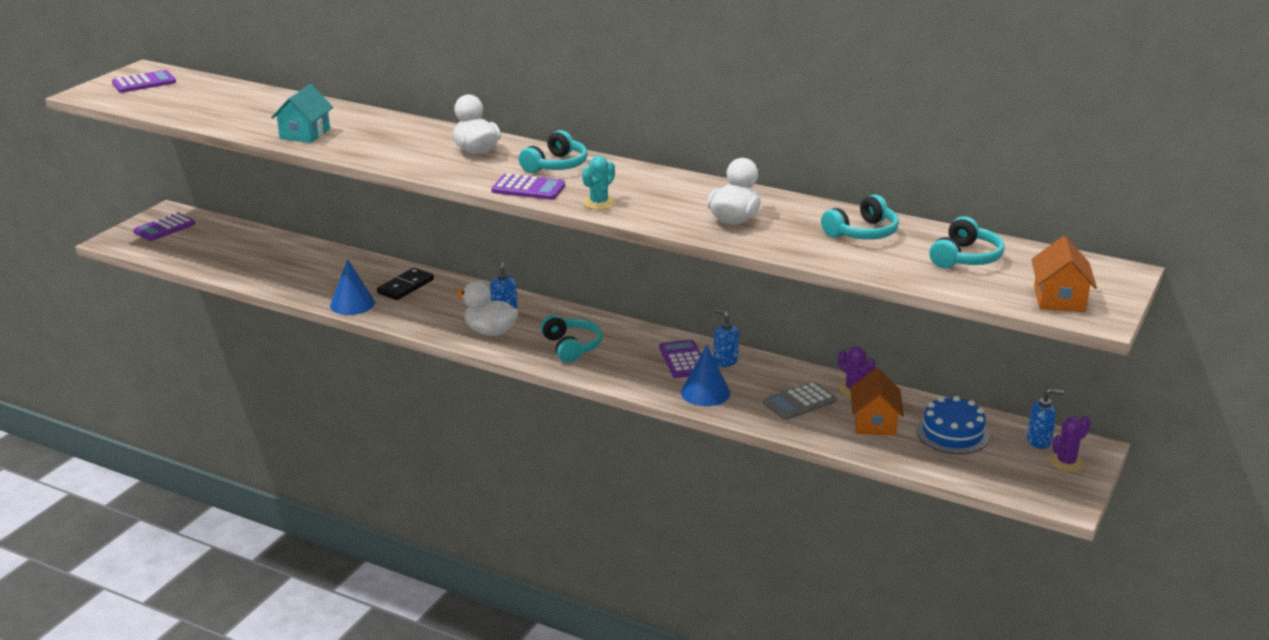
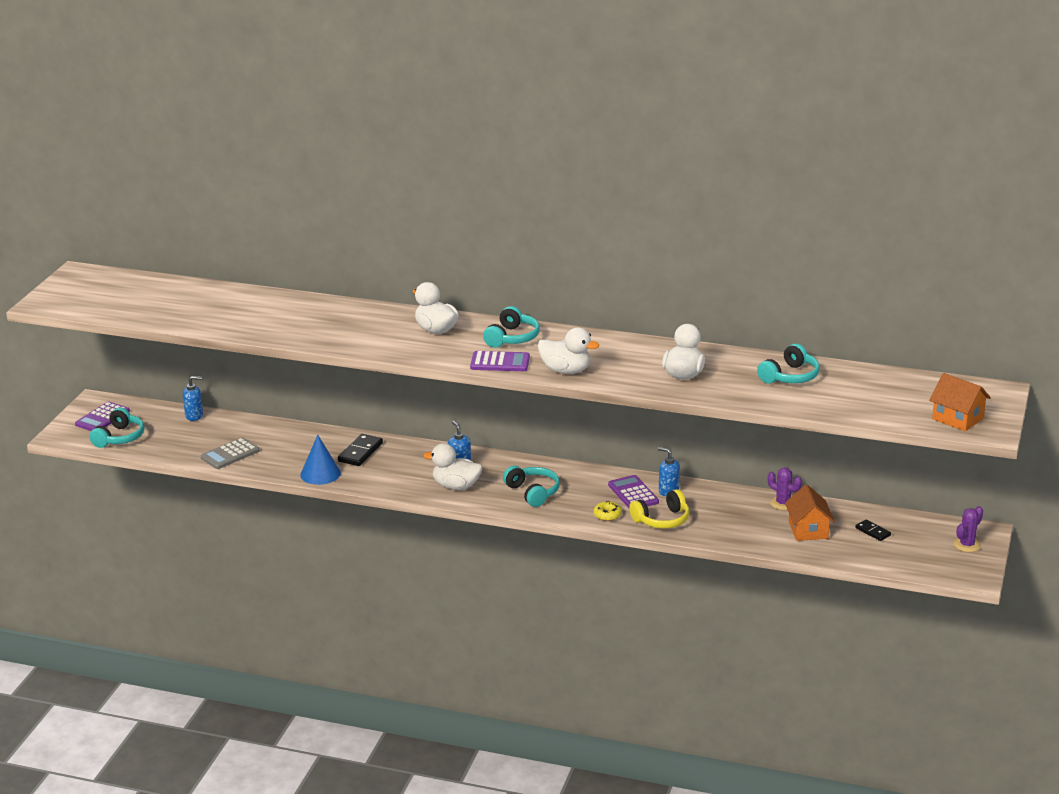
camera: 10 degrees left, 0 degrees up
purple calculator [112,70,176,93] -> none
turquoise house [271,84,333,143] -> none
turquoise cactus [582,156,615,210] -> white duck [538,328,599,374]
blue cone [681,345,730,406] -> yellow headphones [629,489,690,529]
grey calculator [763,381,837,420] -> grey calculator moved to [201,437,260,469]
blue cake [916,396,990,454] -> black domino [856,519,891,541]
turquoise headphones [929,216,1005,268] -> turquoise headphones moved to [89,408,145,448]
blue soap dispenser [1027,388,1064,449] -> blue soap dispenser moved to [183,376,203,421]
orange house [1031,236,1097,312] -> orange house turned 45 degrees counterclockwise [929,373,991,432]
none -> yellow donut [593,501,622,521]

